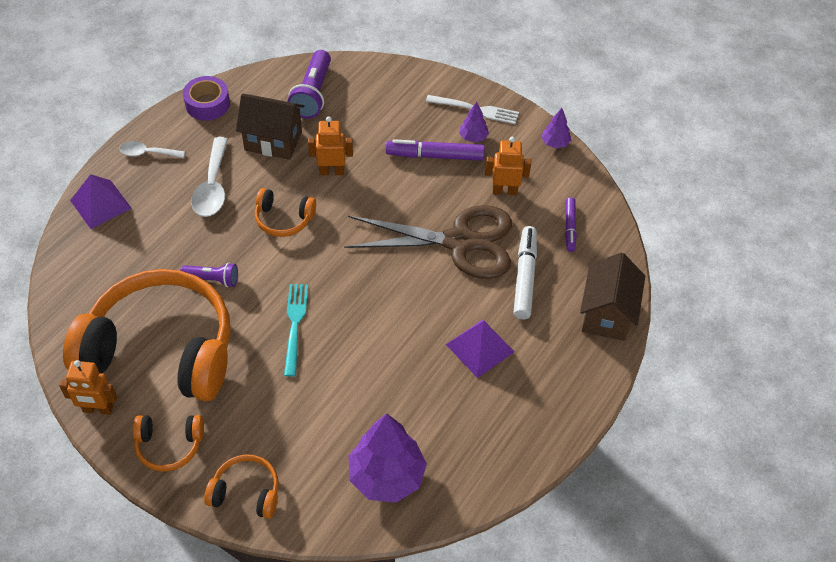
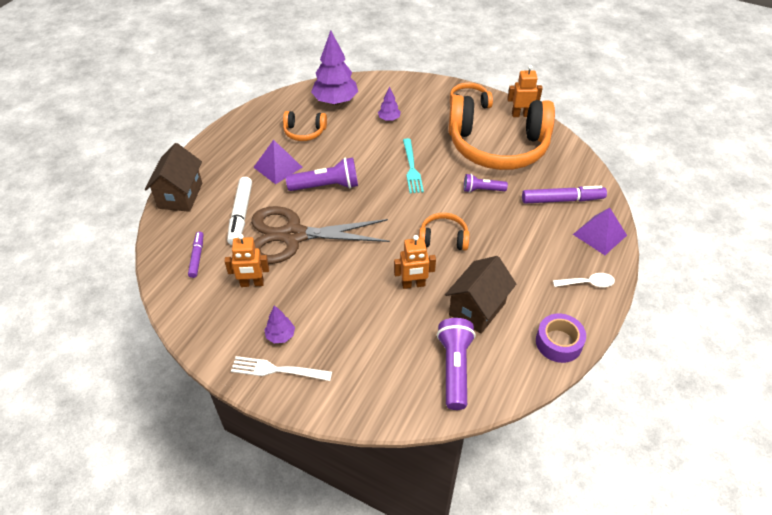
camera: 175 degrees right, 5 degrees down
white spoon [191,137,228,217] -> none
orange headphones [204,454,279,519] -> orange headphones moved to [283,111,327,141]
brown house [236,94,305,160] -> brown house turned 60 degrees counterclockwise [445,256,516,334]
purple marker [386,139,485,161] -> purple marker moved to [522,186,607,204]
purple tree [541,108,571,149] -> purple tree moved to [378,86,401,121]
none -> purple flashlight [286,157,358,191]

